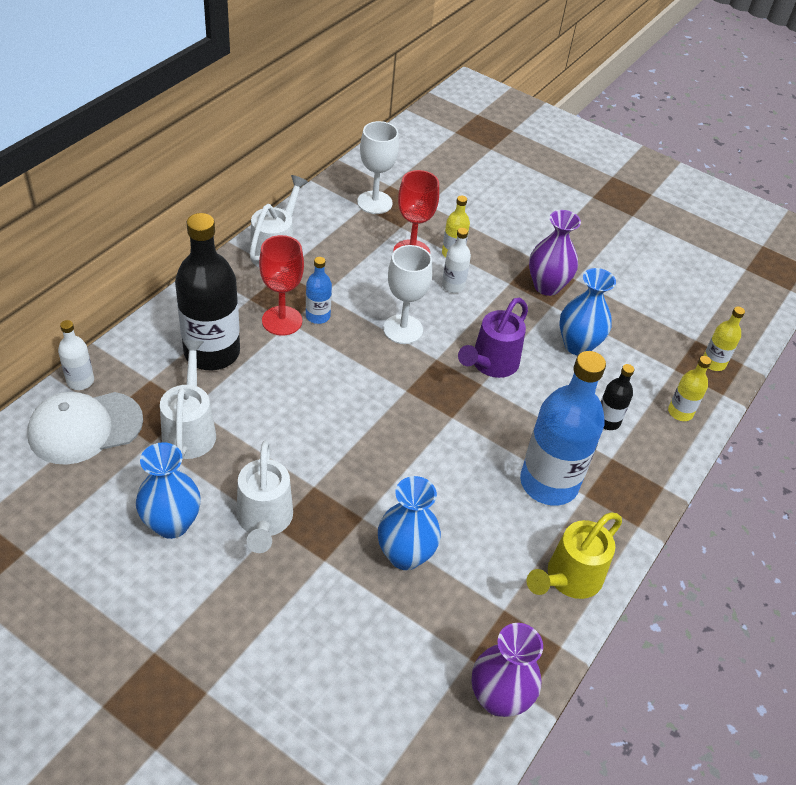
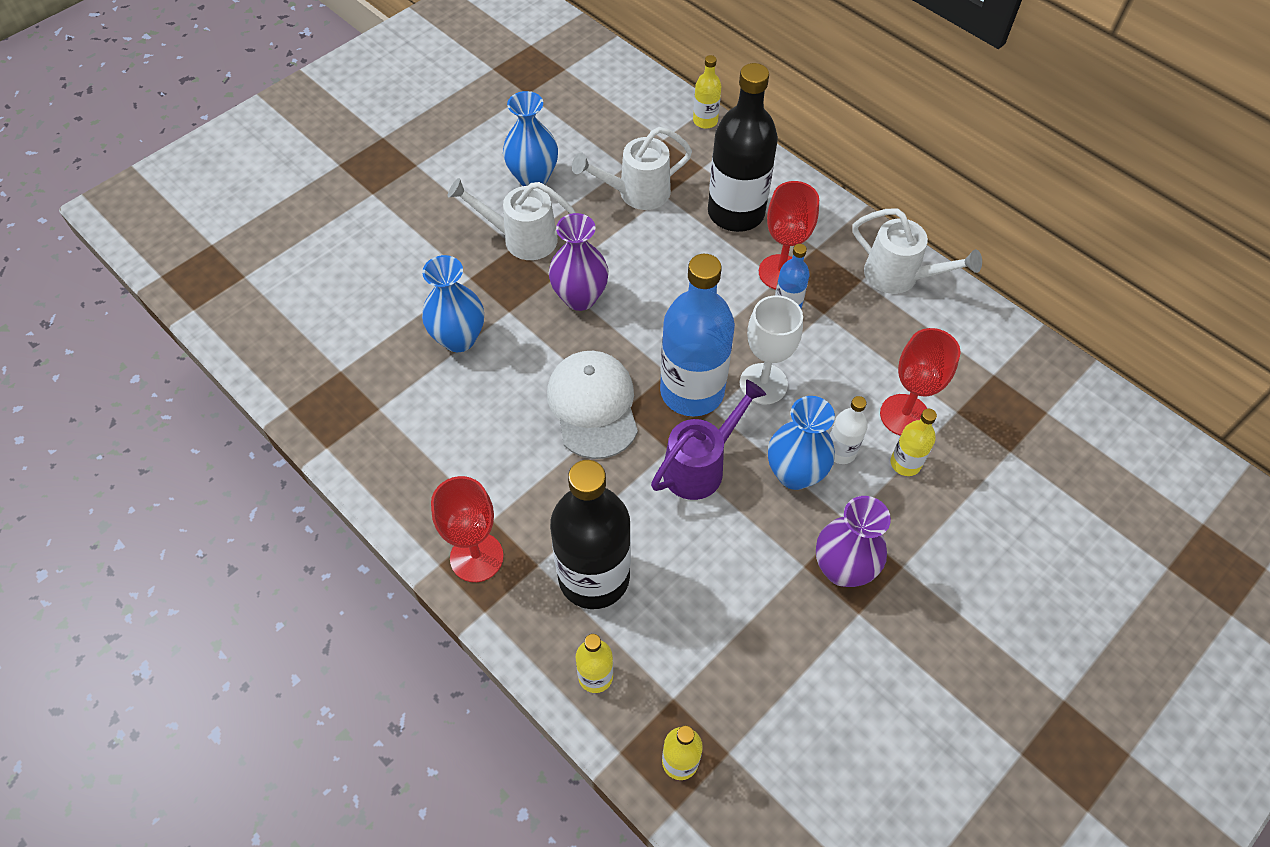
camera: 105 degrees right, 10 degrees up
white cap [27,392,143,465] -> white cap moved to [547,351,638,459]
white bottle [58,320,94,390] -> yellow bottle [693,55,722,129]
white watering can [160,340,216,459] -> white watering can turned 150 degrees clockwise [572,127,692,210]
white goblet [357,121,399,214] -> none
purple watering can [458,298,528,378] -> purple watering can turned 90 degrees clockwise [651,380,766,500]
purple vase [472,623,543,717] -> purple vase moved to [549,213,609,311]
blue bottle [520,351,606,506] -> blue bottle moved to [660,254,735,416]
yellow watering can [527,512,622,599] -> none
blue vase [560,268,616,355] -> blue vase moved to [768,396,835,490]
black bottle [601,364,634,430] -> black bottle [550,460,631,609], size x2.15
none -> red goblet [431,476,504,582]

